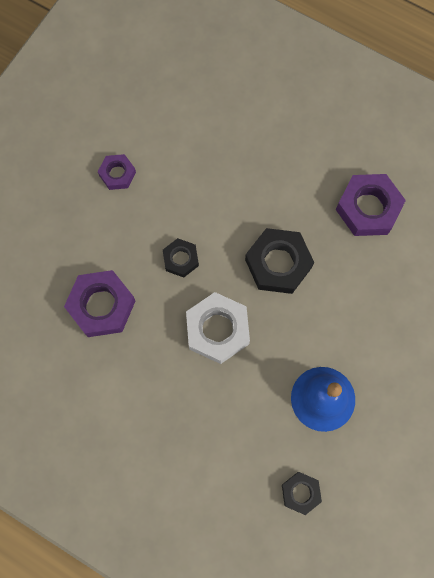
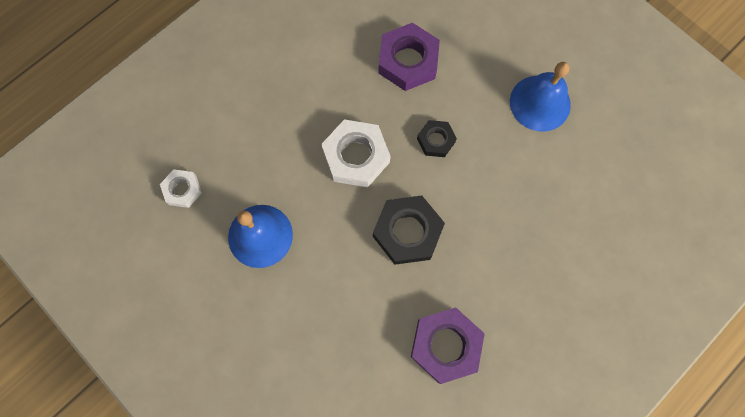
camera: 105 degrees right, 0 degrees up
purple nut [98,154,136,190] -> blue bell [510,62,571,132]
black nut [282,472,322,515] -> white nut [160,169,202,208]

